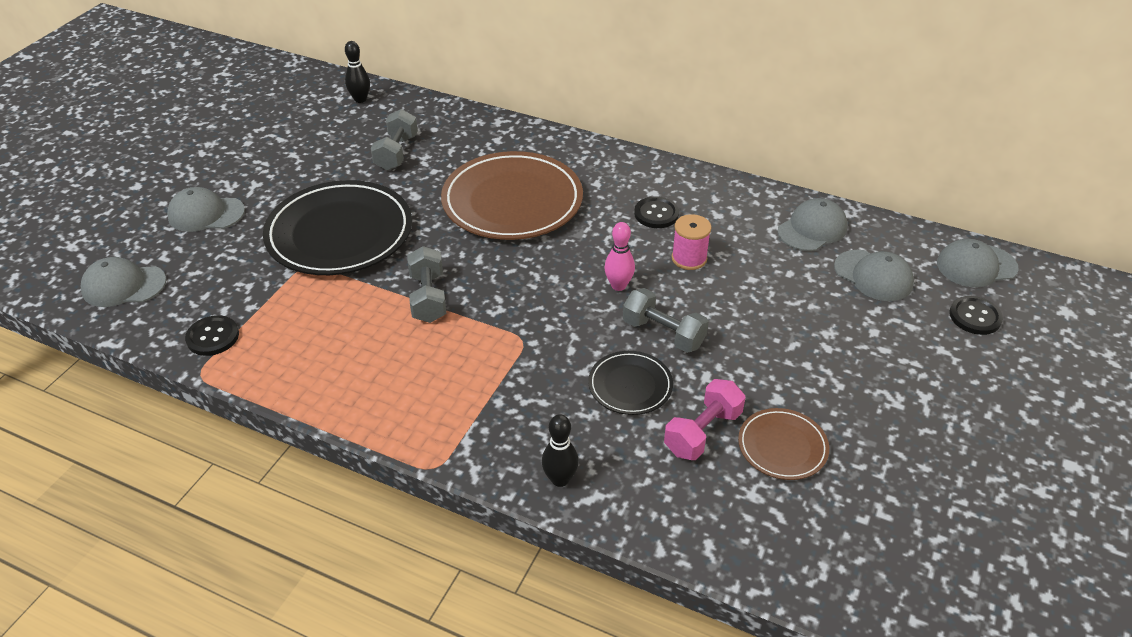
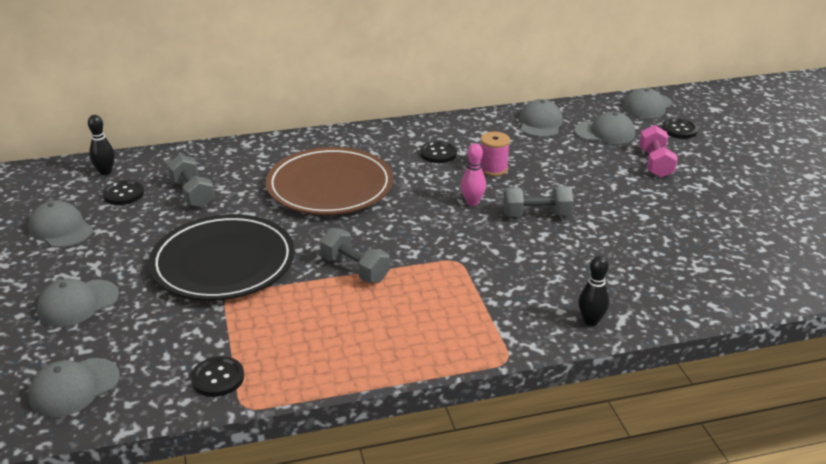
camera: 40 degrees left, 10 degrees down
black plate [588,351,673,415] -> none
pink dumbbell [664,379,746,460] -> pink dumbbell moved to [639,125,678,178]
brown plate [738,408,829,480] -> none
none -> grey cap [28,201,93,248]
none -> black button [102,180,144,205]

